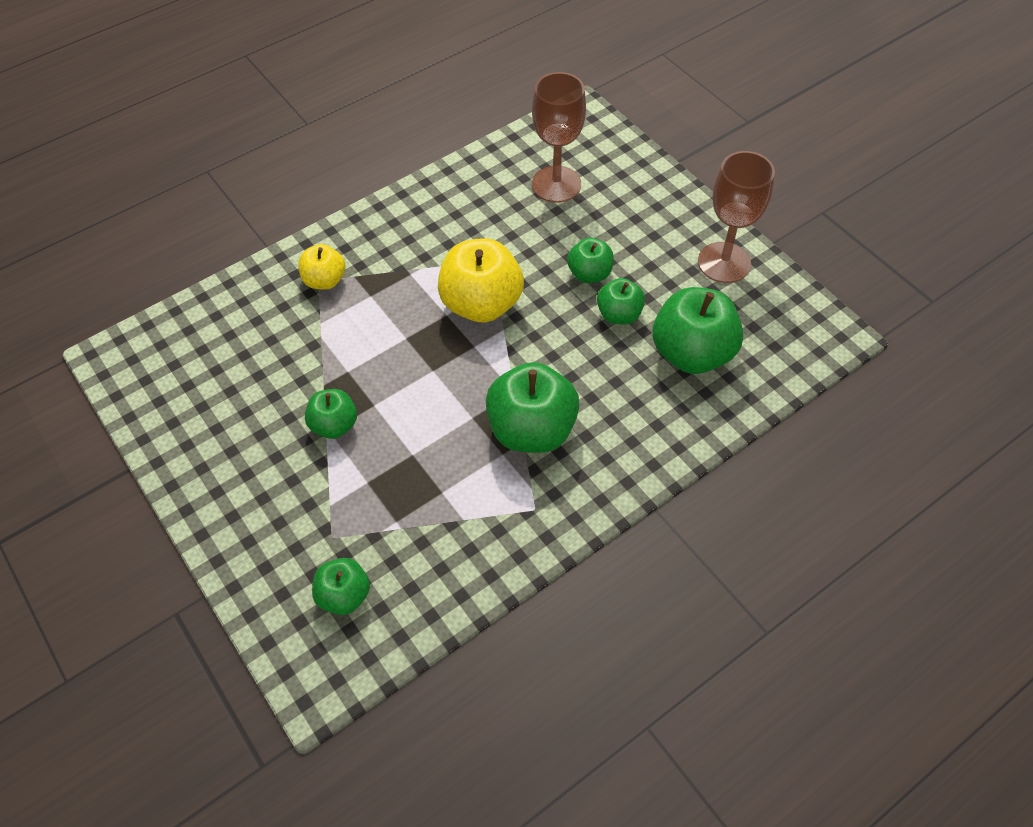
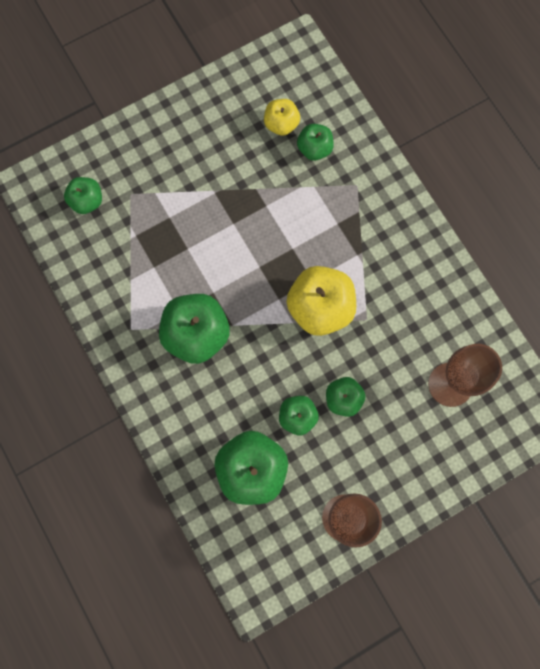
camera: 95 degrees right, 20 degrees up
yellow apple [298,244,346,290] -> yellow apple moved to [264,99,300,136]
green apple [305,389,357,439] -> green apple moved to [297,124,334,161]

